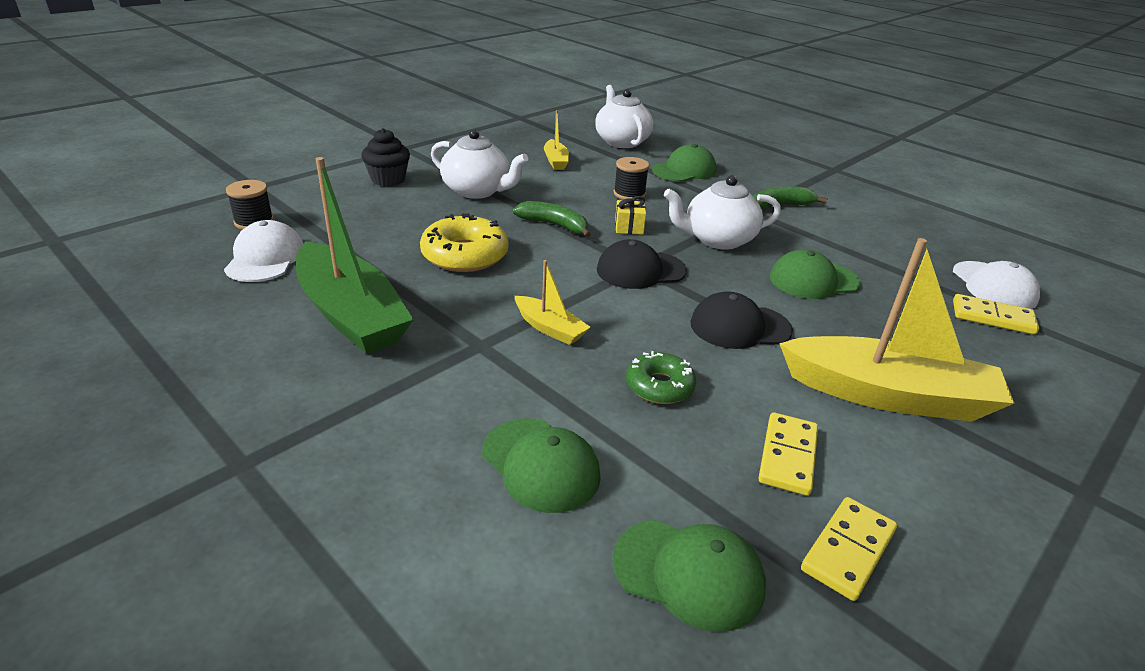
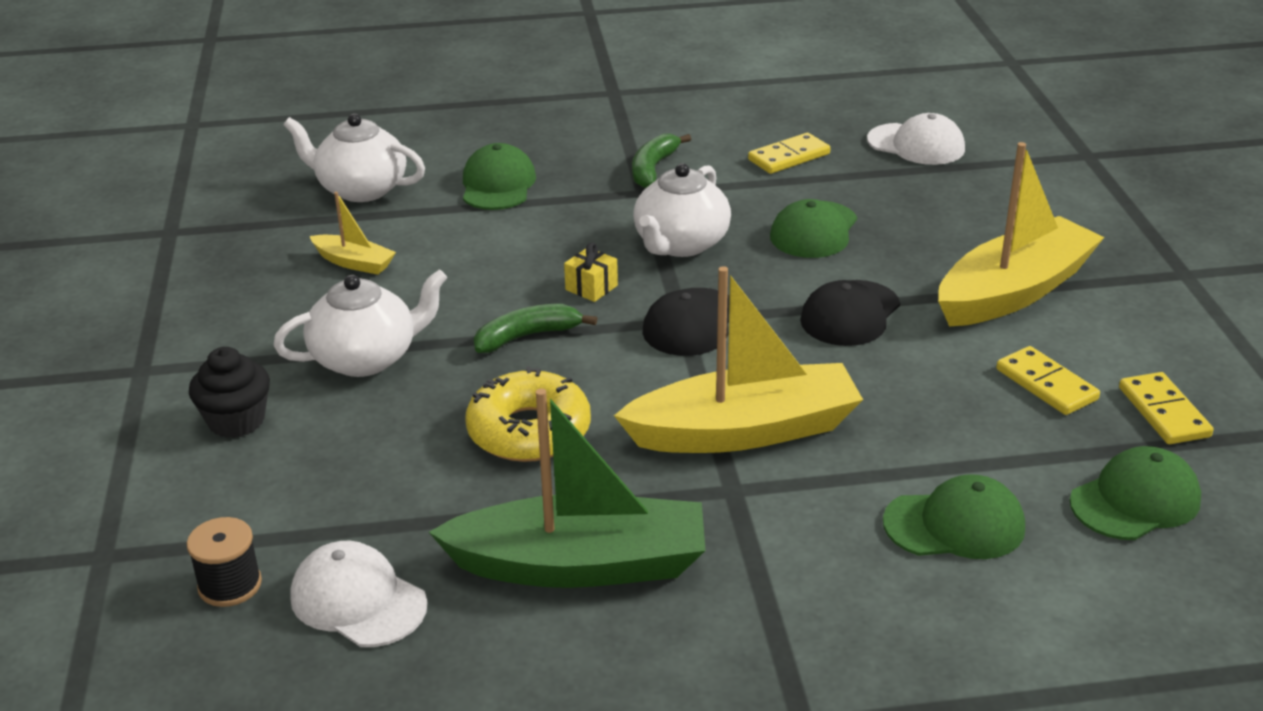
camera: 50 degrees left, 0 degrees up
yellow boat [515,260,590,345] -> yellow boat [614,266,863,453], size x2.13
black spool [614,157,649,201] -> none
green donut [626,351,696,404] -> none
yellow domino [953,294,1039,335] -> yellow domino moved to [748,133,830,174]

